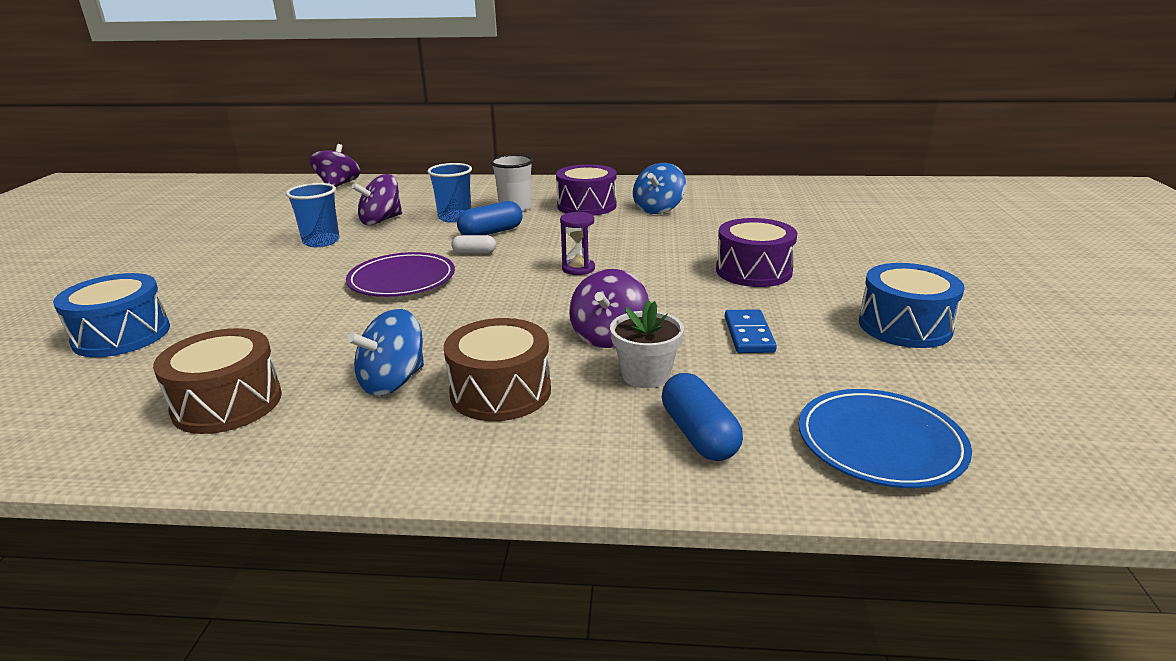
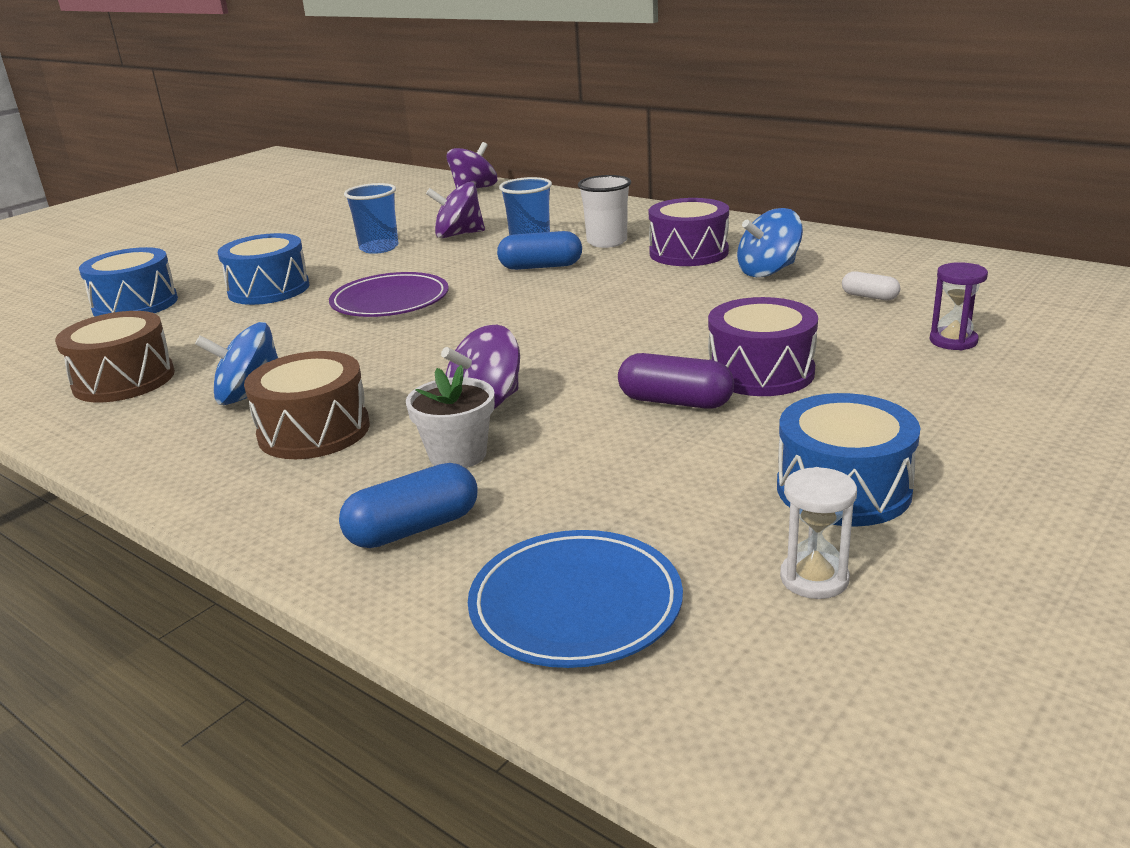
camera: 35 degrees right, 0 degrees up
white capsule [451,235,496,254] -> white capsule moved to [842,271,900,301]
purple hourglass [560,212,595,275] -> purple hourglass moved to [930,262,988,350]
blue capsule [662,373,743,461] -> blue capsule turned 45 degrees clockwise [339,463,477,548]
blue domino [725,309,777,353] -> none
none -> blue drum [217,233,309,305]
none -> purple capsule [618,353,734,409]
none -> white hourglass [780,467,857,599]

